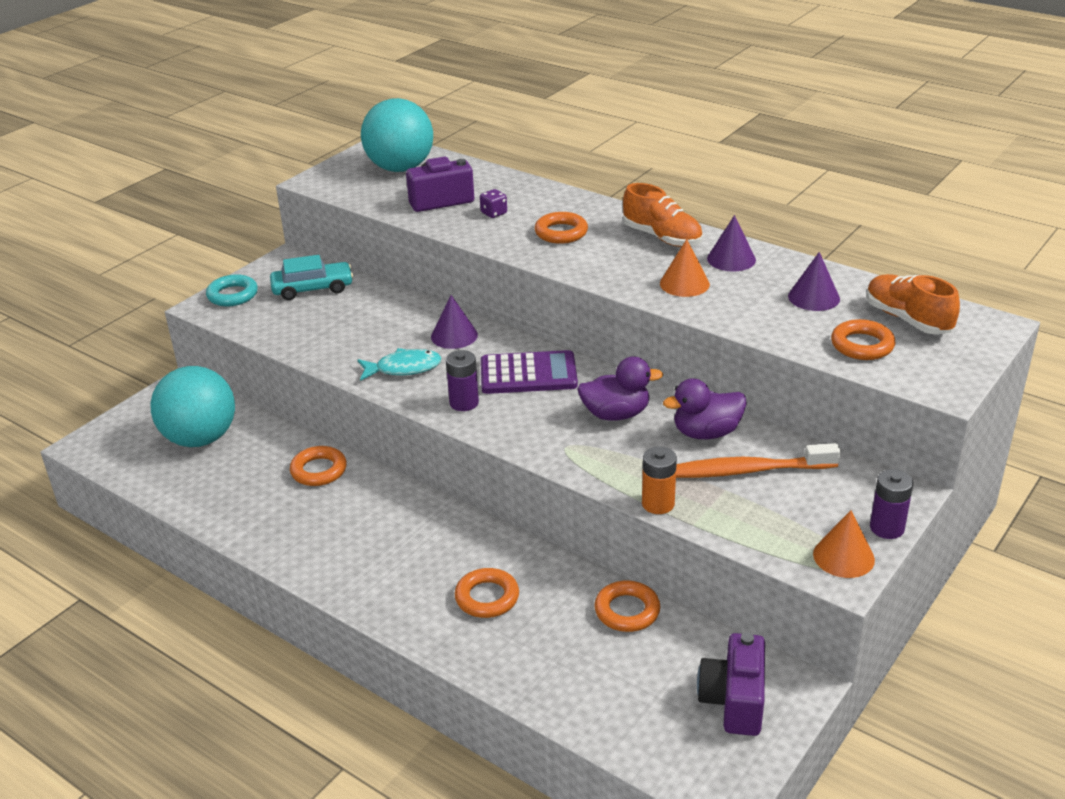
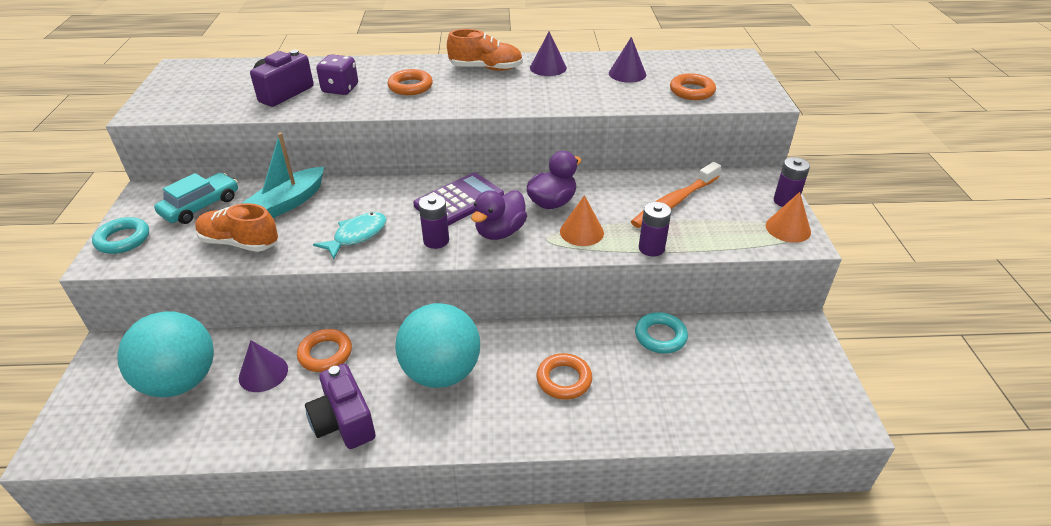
camera: 40 degrees left, 5 degrees up
turquoise ball [361,98,433,172] -> turquoise ball moved to [395,303,480,388]
purple cone [431,295,478,349] -> purple cone moved to [239,340,288,392]
purple dice [480,189,507,218] -> purple dice [316,54,358,95], size x1.64
orange ring [594,580,660,632] -> turquoise ring [635,312,688,354]
orange battery [642,446,677,514] -> purple battery [639,202,671,257]
orange cone [660,239,710,297] -> orange cone moved to [560,195,604,246]
purple duck [663,378,747,439] -> purple duck moved to [471,190,527,240]
purple camera [697,633,765,736] -> purple camera moved to [305,364,376,449]
orange shoe [866,274,960,335] -> orange shoe moved to [195,203,278,252]
none -> turquoise boat [242,133,324,218]

